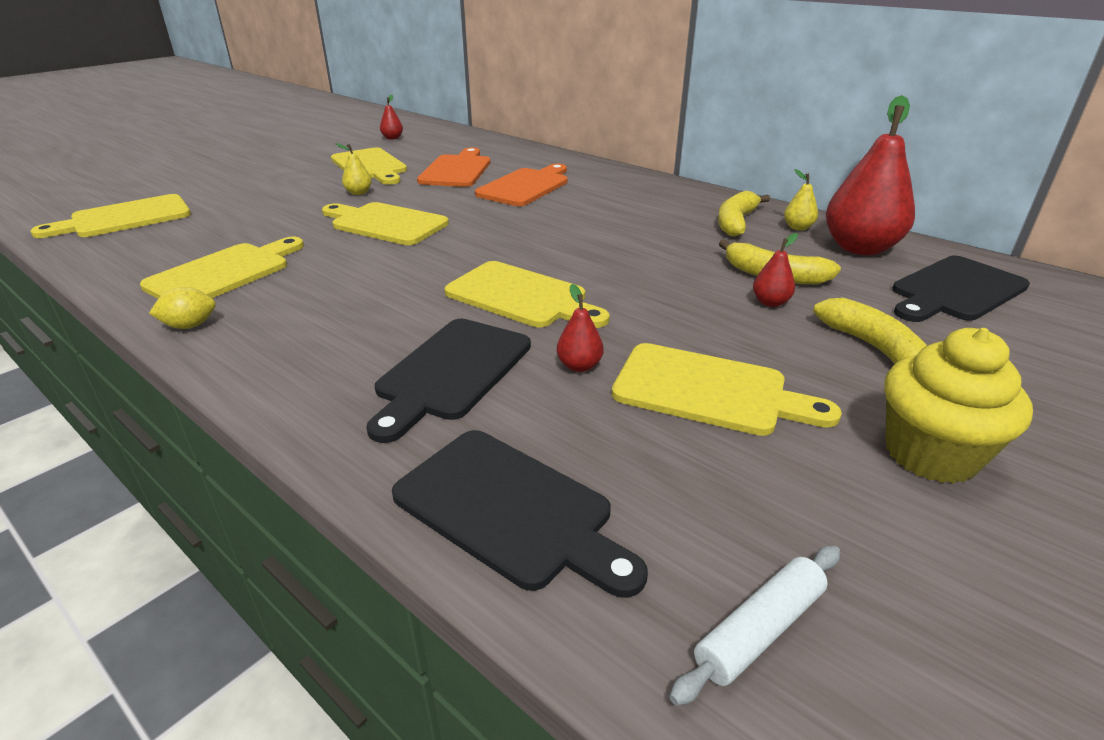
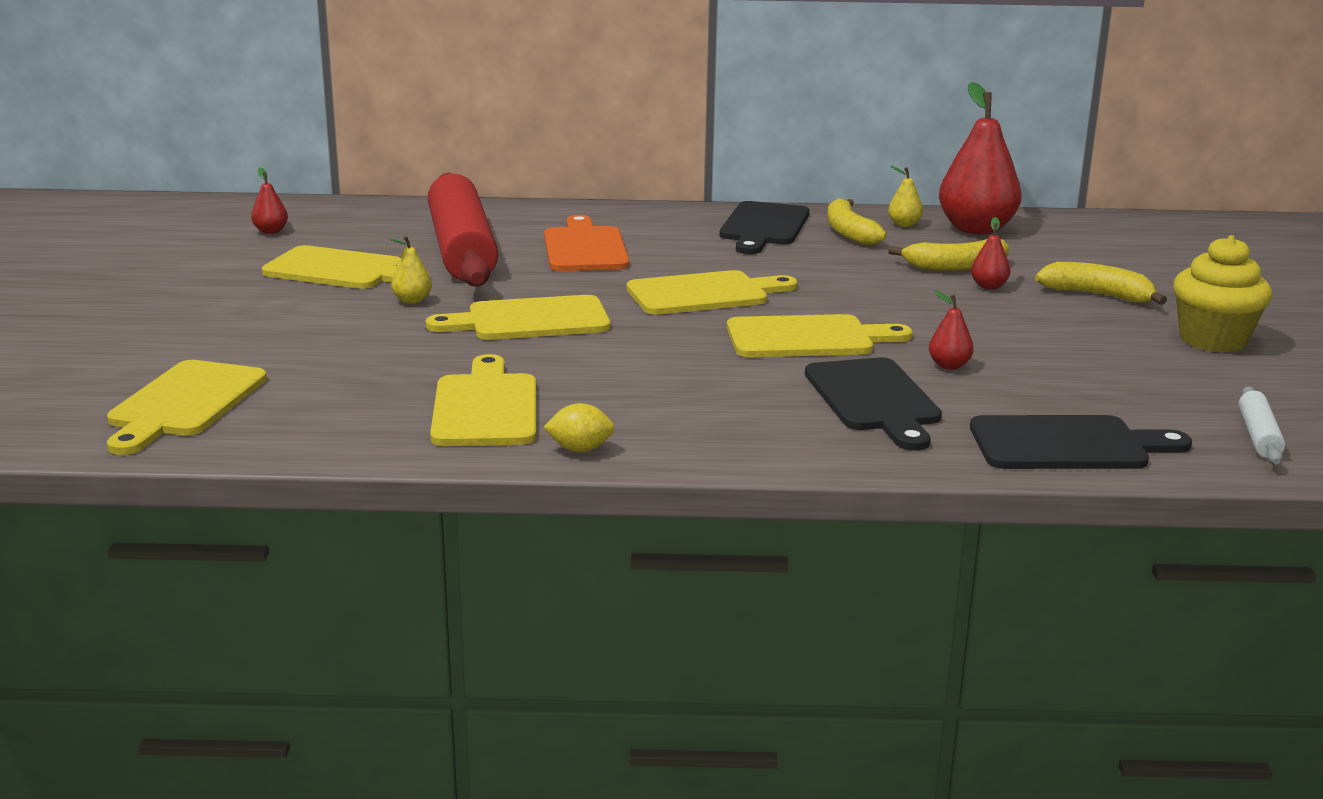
camera: 40 degrees left, 10 degrees down
yellow lemon [149,287,216,329] -> yellow lemon turned 60 degrees clockwise [543,403,615,452]
orange cutting board [417,147,490,187] -> red rolling pin [428,173,498,287]
yellow cutting board [612,343,842,436] -> yellow cutting board moved to [627,270,798,315]
black cutting board [892,256,1030,322] -> black cutting board moved to [720,201,809,254]

